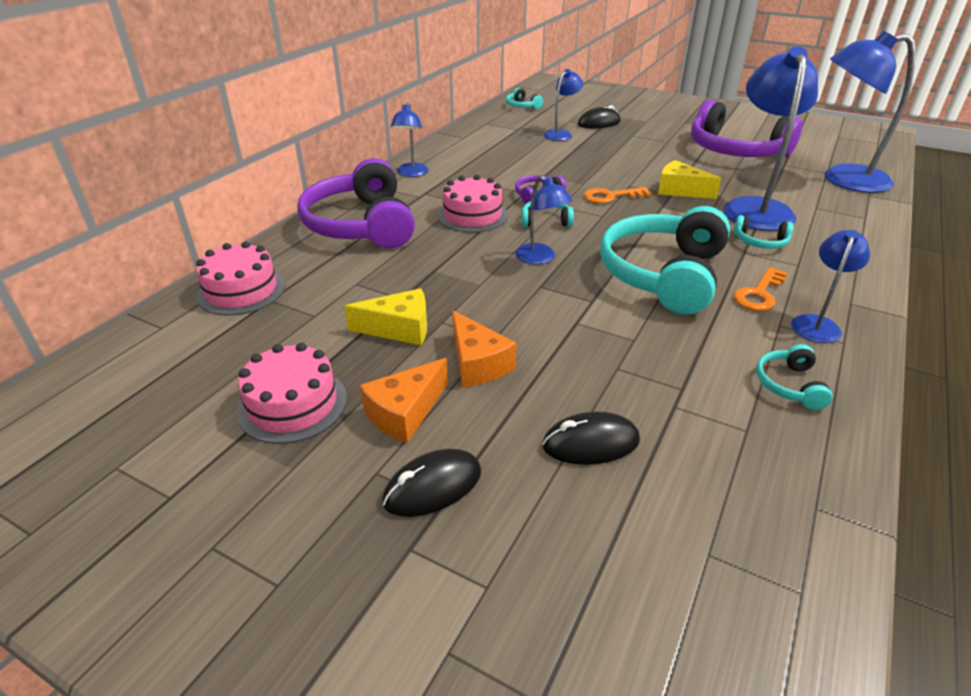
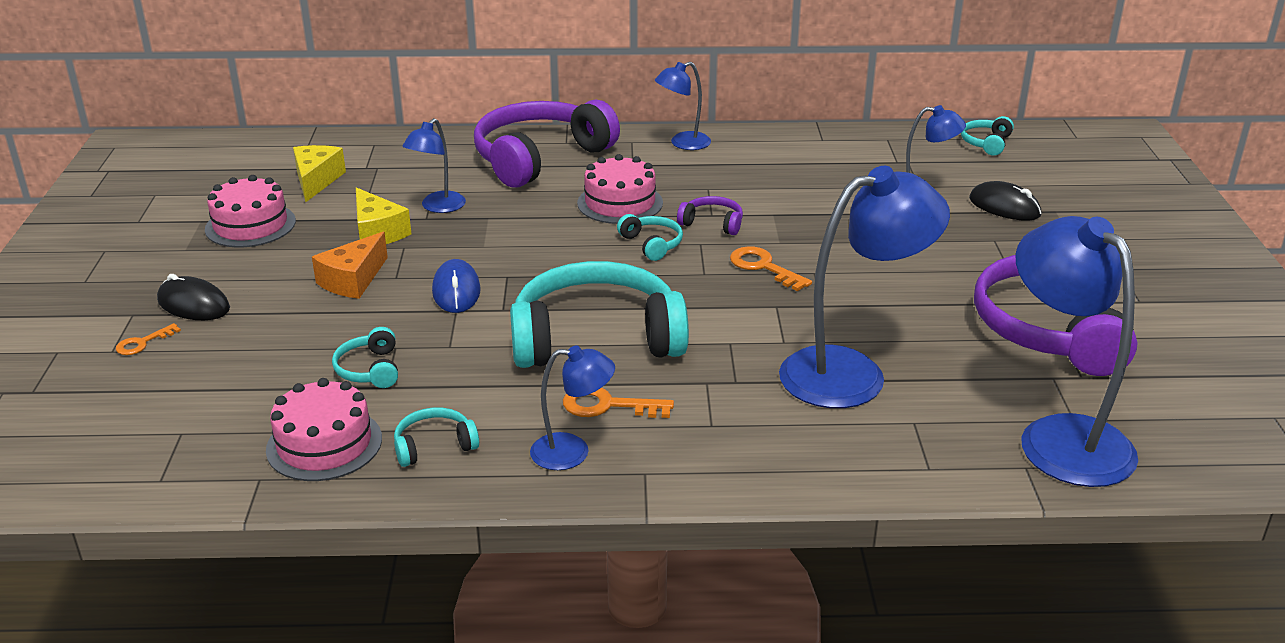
camera: 60 degrees right, 5 degrees down
pink cake [196,242,285,315] -> pink cake moved to [266,378,382,481]
orange cheese [360,358,448,443] -> none
blue lamp [515,175,573,264] -> blue lamp moved to [402,118,466,213]
black mouse [542,411,640,465] -> none
yellow cheese [658,160,722,199] -> yellow cheese moved to [293,145,346,202]
turquoise headphones [734,215,794,249] -> turquoise headphones moved to [332,327,398,388]
none -> orange key [116,323,181,355]
none -> blue mouse [432,259,481,313]

